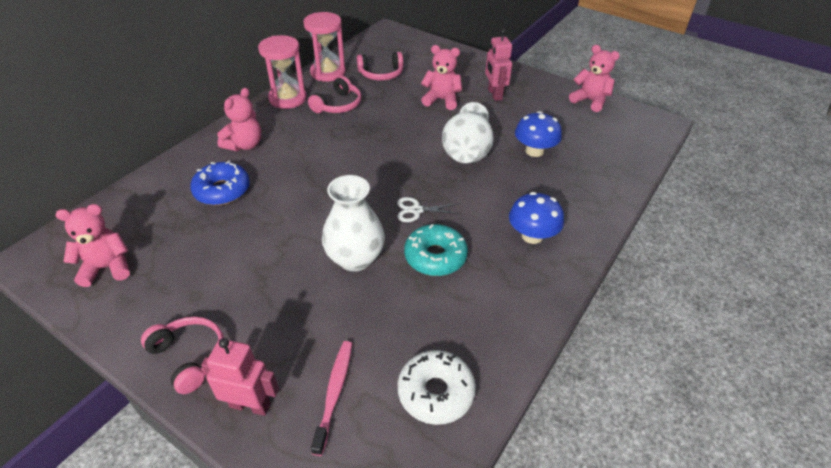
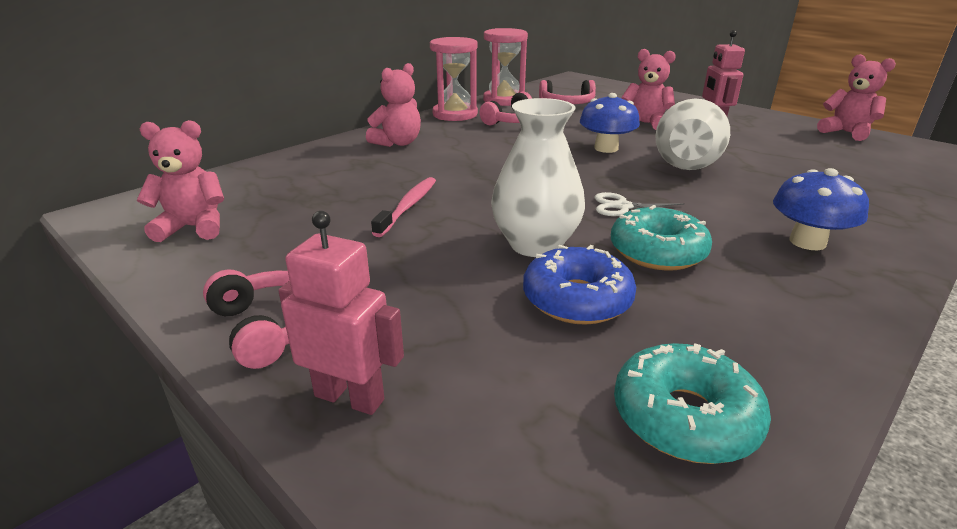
camera: 10 degrees right, 15 degrees down
blue donut [190,161,250,205] -> blue donut moved to [523,245,636,324]
pink toothbrush [311,341,352,456] -> pink toothbrush moved to [371,177,436,237]
white donut [397,350,476,425] -> turquoise donut [614,343,771,464]
blue mushroom [515,111,562,157] -> blue mushroom moved to [580,93,640,153]

